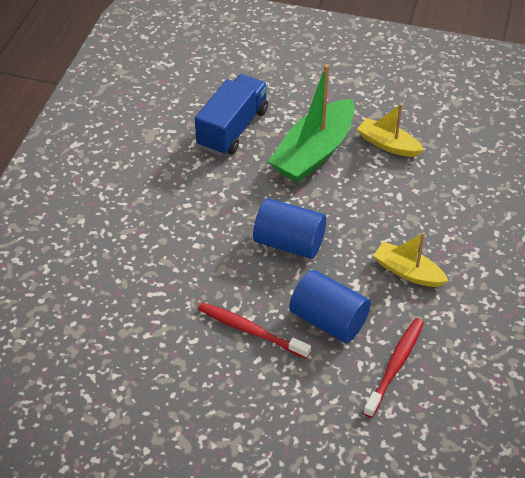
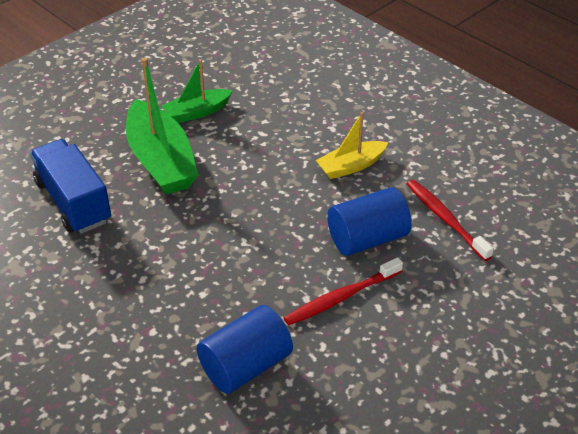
camera: 60 degrees left, 5 degrees down
blue cylinder [253,198,326,259] -> blue cylinder moved to [197,305,293,394]
yellow boat [357,103,424,157] -> green boat [161,59,233,123]

